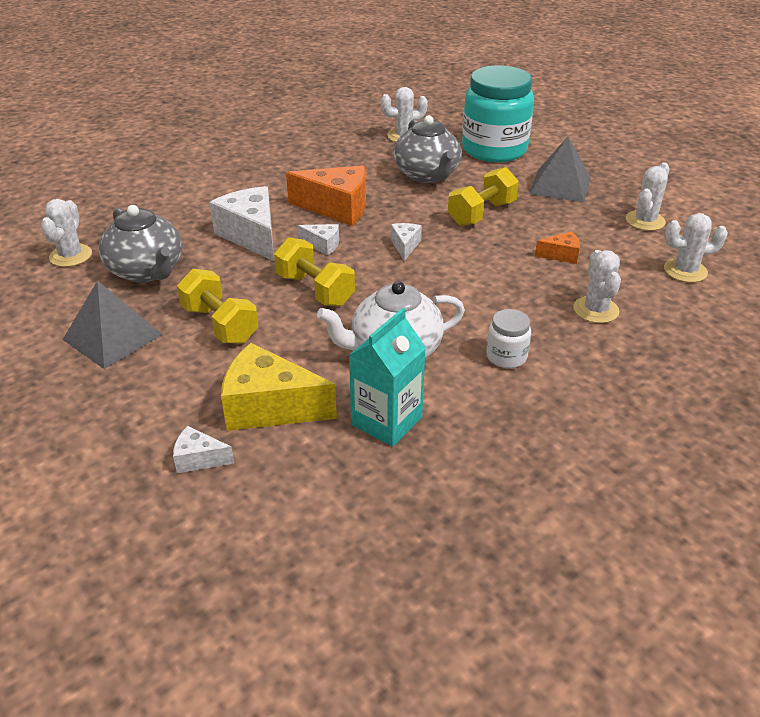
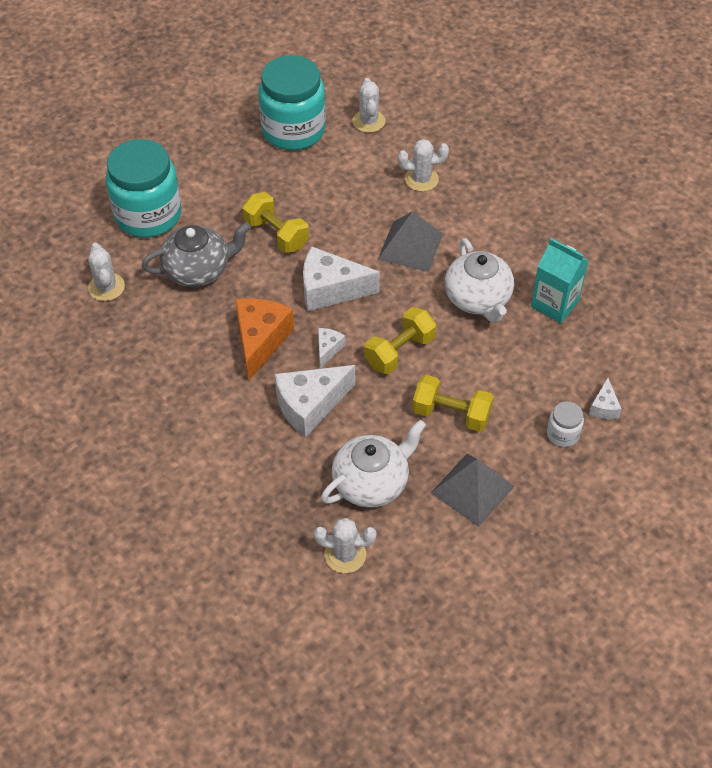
camera: 90 degrees left, 15 degrees up
grey teapot [99,205,183,283] -> white teapot [321,420,426,508]
yellow dumbbell [177,269,259,344] -> yellow dumbbell turned 60 degrees clockwise [412,375,493,432]
yellow cheese [221,343,337,431] -> none
white cheese [391,223,422,261] -> white cheese [303,246,380,311], size x2.04
white jar [486,309,531,368] -> white jar moved to [547,401,584,447]
grey pyramid [529,136,591,203] -> grey pyramid moved to [378,211,443,272]
orange cheese [535,231,580,264] -> none
white cactus [626,162,669,231] -> turquoise jar [258,55,326,150]

